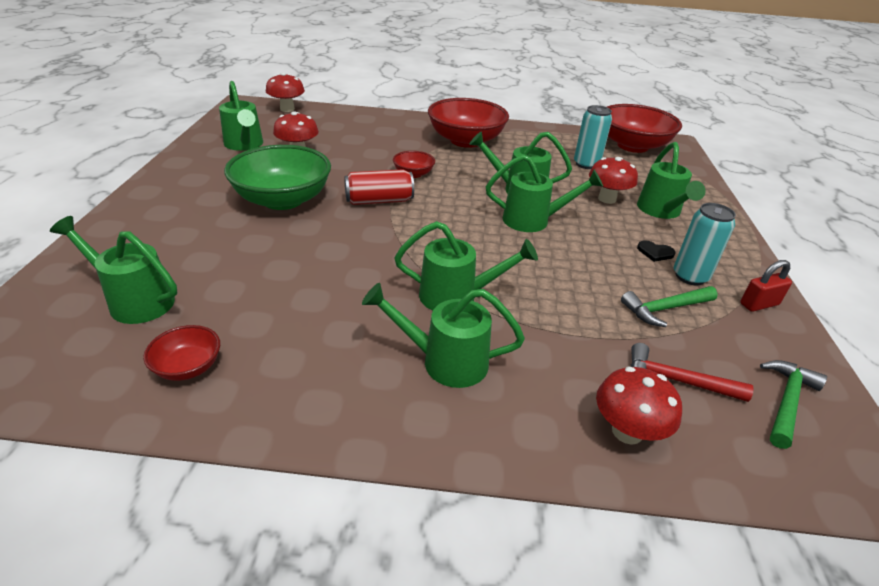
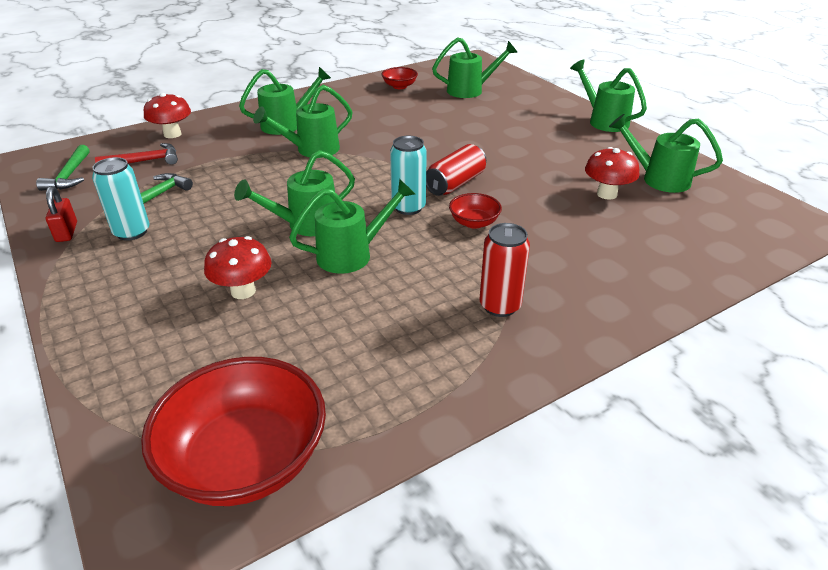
camera: 145 degrees right, 0 degrees up
green bowl [224,145,331,210] -> none
red mushroom [266,72,305,112] -> none
red bowl [428,98,509,148] -> red can [480,223,530,317]
turquoise can [574,105,612,169] -> turquoise can moved to [390,136,427,215]
green watering can [637,142,706,219] -> green watering can moved to [570,59,647,132]
black heart [637,240,675,262] -> none
red padlock [740,260,792,312] -> red padlock turned 45 degrees counterclockwise [46,186,77,242]

